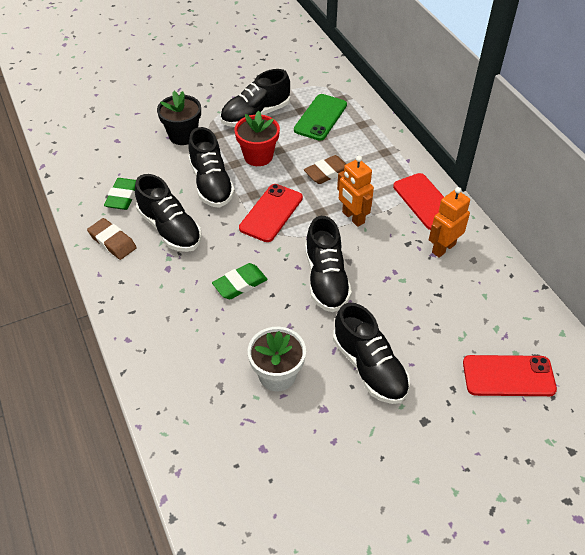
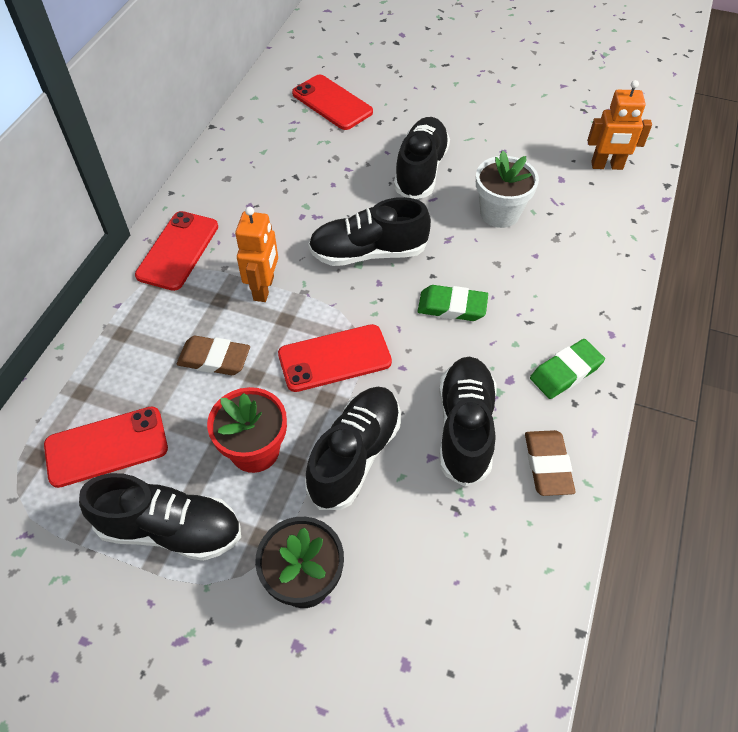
camera: 135 degrees left, 5 degrees up
green eraser [104,178,136,210] -> green eraser moved to [530,339,605,399]
green phone [294,94,347,141] -> red phone [44,406,168,488]
black shoe [305,216,352,312] -> black shoe turned 135 degrees counterclockwise [308,197,431,266]
orange robot [429,187,470,258] -> orange robot moved to [587,80,652,170]

